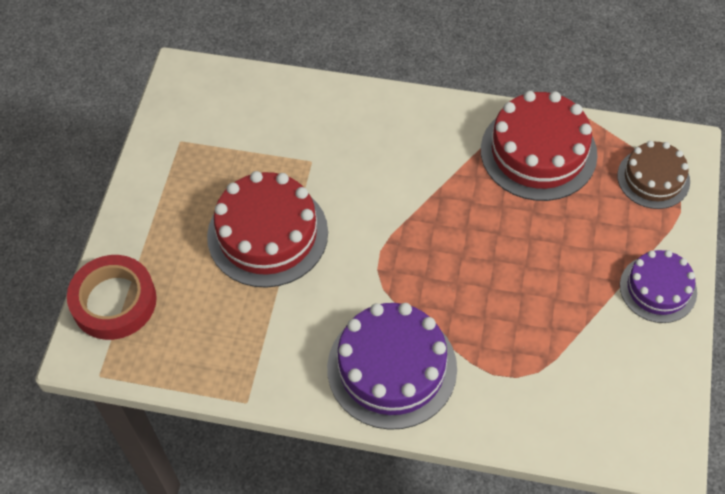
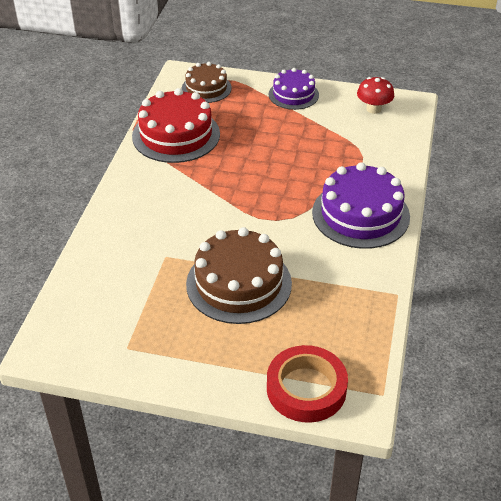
camera: 90 degrees left, 15 degrees down
red cake [207,171,328,288] -> brown cake [186,227,292,324]
none -> red mushroom [357,77,394,114]

